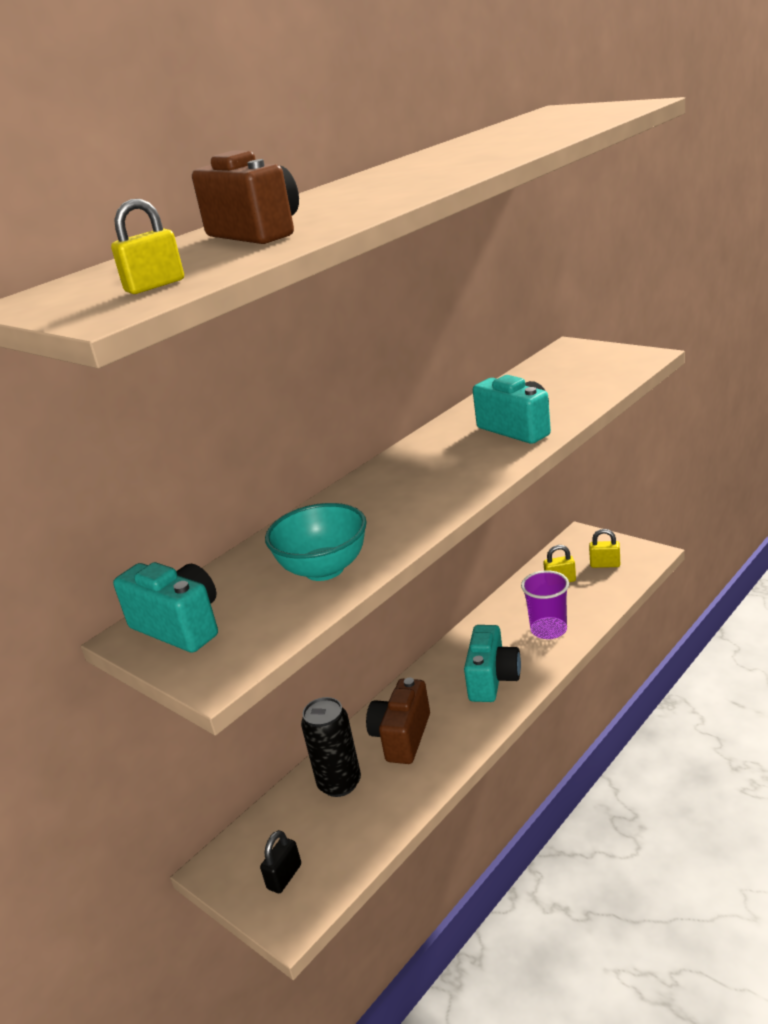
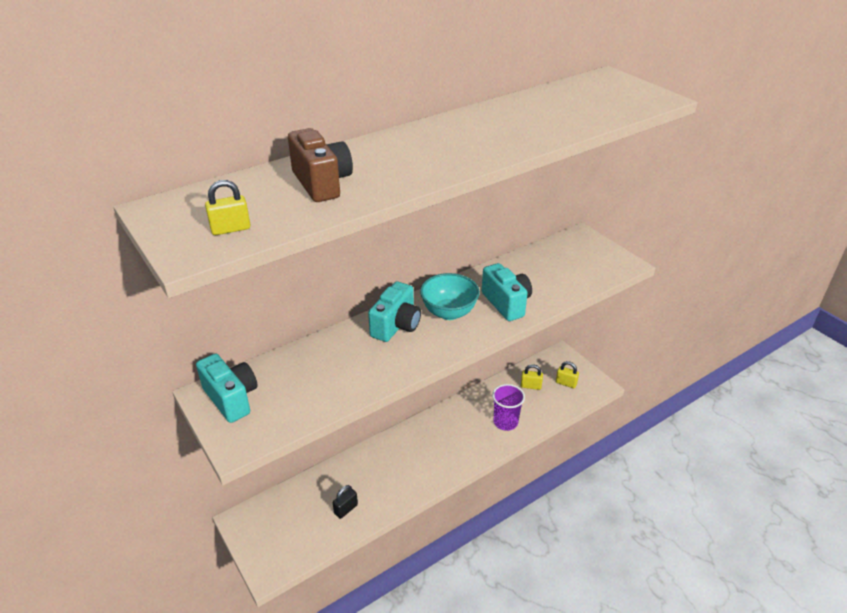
camera: 10 degrees right, 10 degrees up
black padlock [260,830,301,893] -> black padlock moved to [333,485,358,519]
turquoise bowl [265,503,367,581] -> turquoise bowl moved to [420,273,480,320]
black can [301,697,361,797] -> none
brown camera [366,678,430,764] -> none
turquoise camera [464,625,521,702] -> turquoise camera moved to [368,281,421,342]

